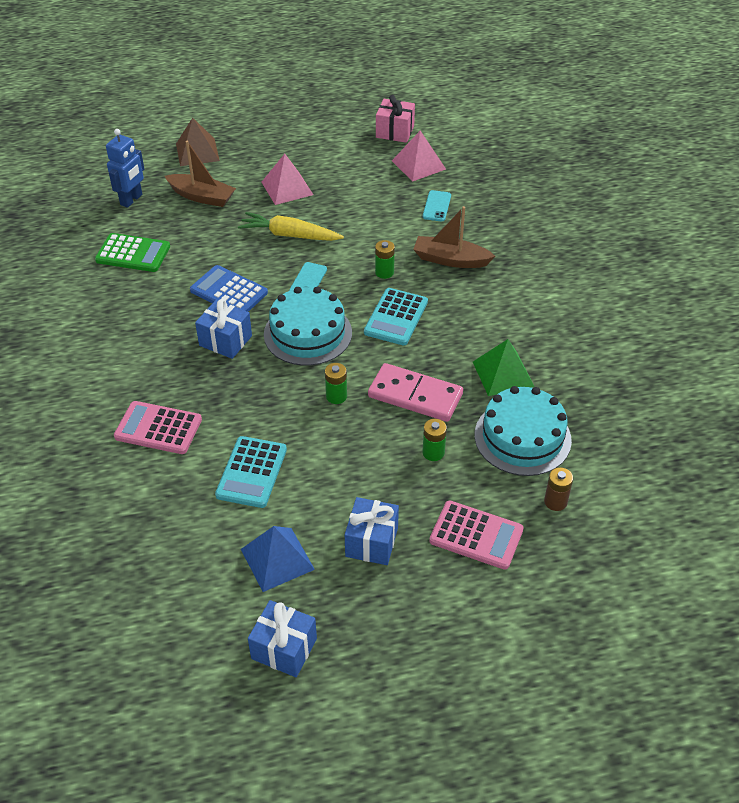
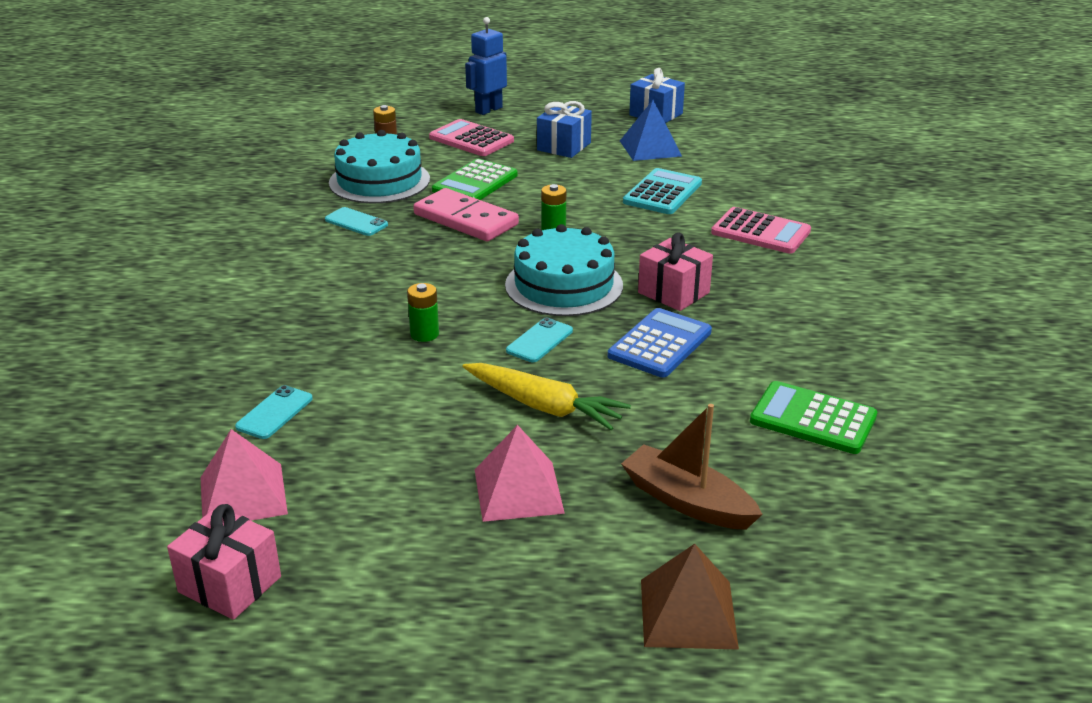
camera: 165 degrees left, 15 degrees down
blue robot [106,129,144,208] -> blue robot moved to [465,17,507,115]
blue calculator [190,265,268,312] -> blue calculator turned 105 degrees counterclockwise [608,308,712,377]
blue gift [195,299,252,359] -> pink gift [638,233,713,311]
turquoise calculator [364,288,428,345] -> none
brown boat [413,206,495,268] -> none
green battery [422,419,447,461] -> green calculator [432,159,518,200]
green pyramid [473,339,534,396] -> turquoise phone [325,207,388,236]

